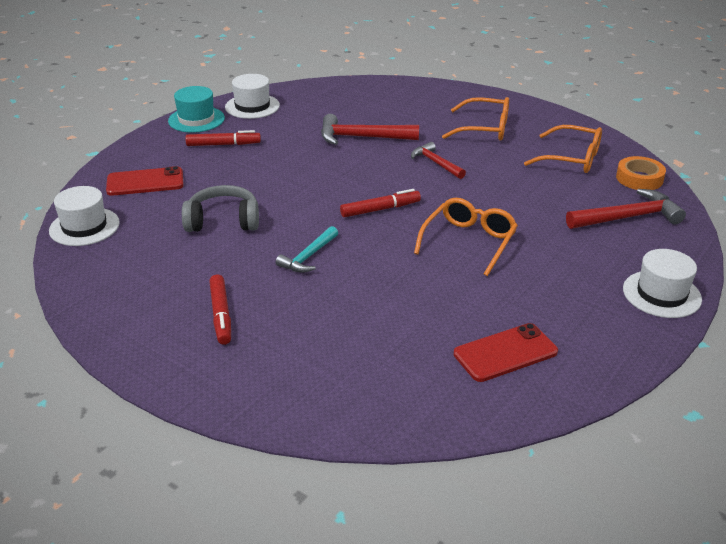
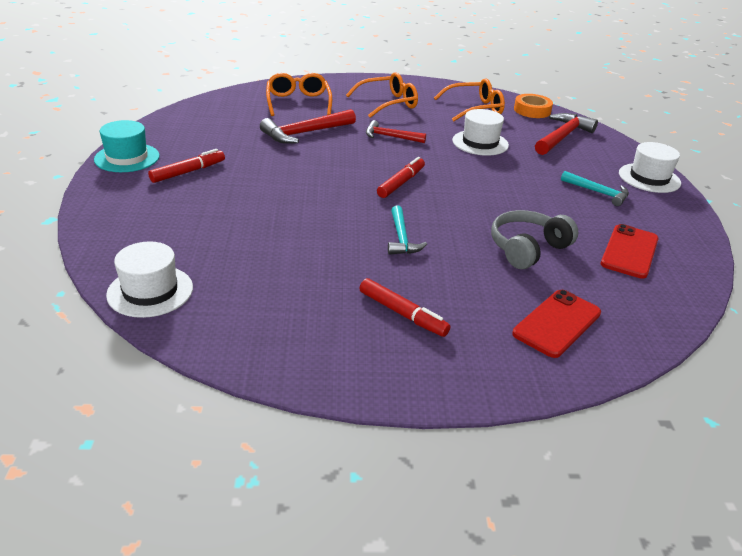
camera: 40 degrees left, 0 degrees up
red phone [106,166,184,196] -> red phone moved to [512,290,601,358]
grey headphones [182,185,259,232] -> grey headphones moved to [491,210,578,269]
white hat [225,74,280,119] -> white hat moved to [452,109,509,156]
orange glasses [414,198,518,276] -> orange glasses moved to [266,73,332,116]
none -> turquoise hammer [561,171,629,206]

